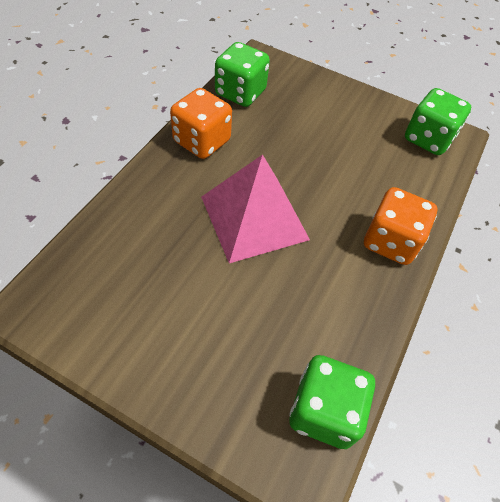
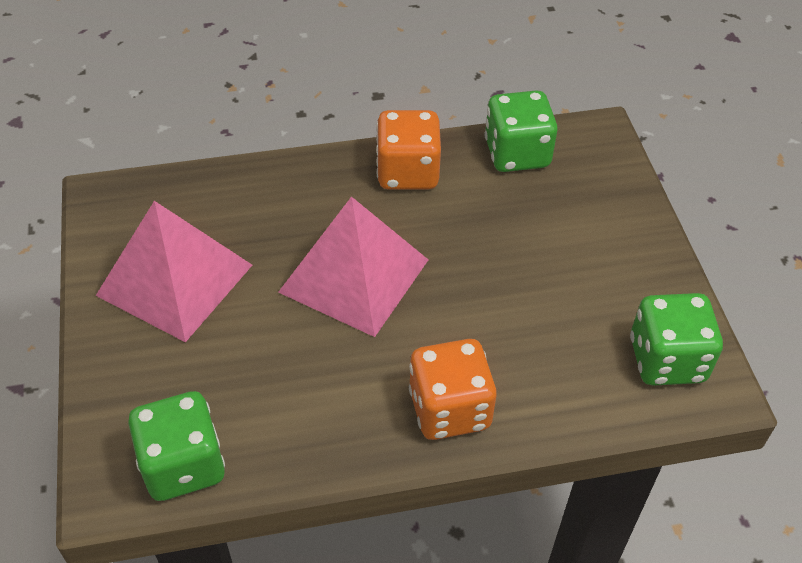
camera: 55 degrees right, 5 degrees down
none -> pink pyramid [96,201,252,342]

